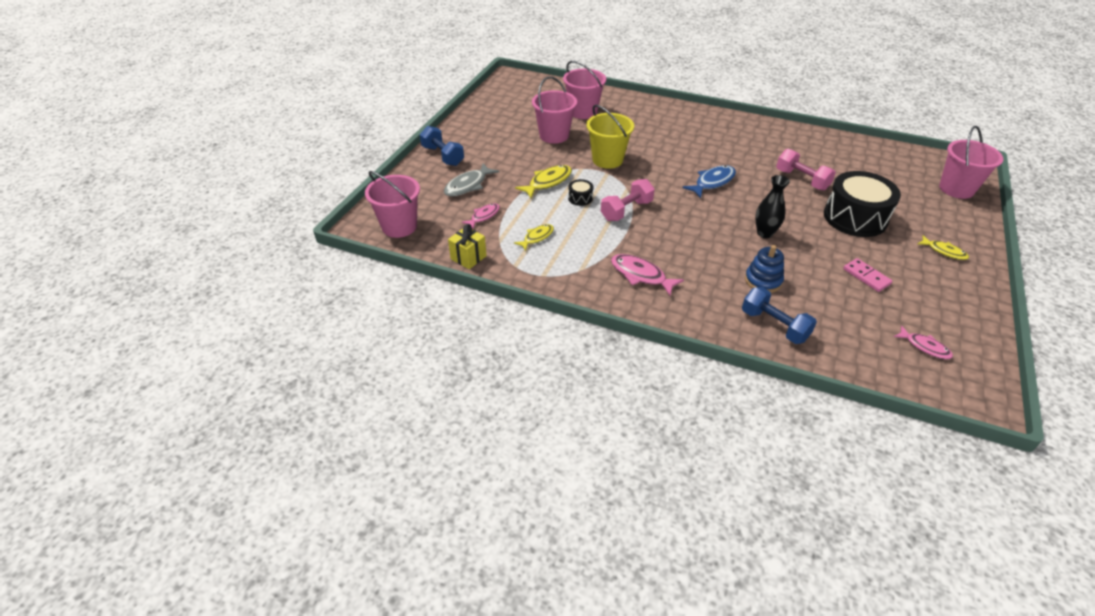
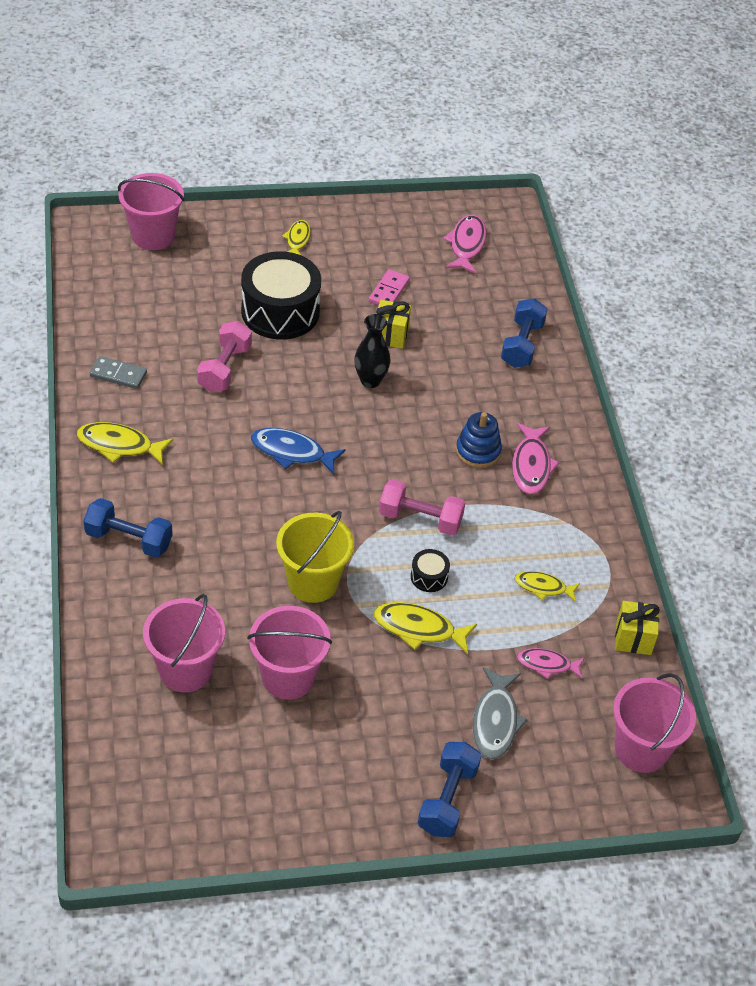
camera: 125 degrees left, 5 degrees up
grey fish [444,163,500,196] -> grey fish turned 90 degrees clockwise [473,667,528,759]
blue stacking toy [745,245,784,293] -> blue stacking toy moved to [456,412,502,468]
pink fish [894,325,953,359] -> pink fish [443,215,487,274], size x1.54
none -> yellow fish [77,422,173,465]
none -> blue dumbbell [83,498,172,558]
none -> grey domino [90,356,147,389]
none -> yellow gift [376,300,411,349]

